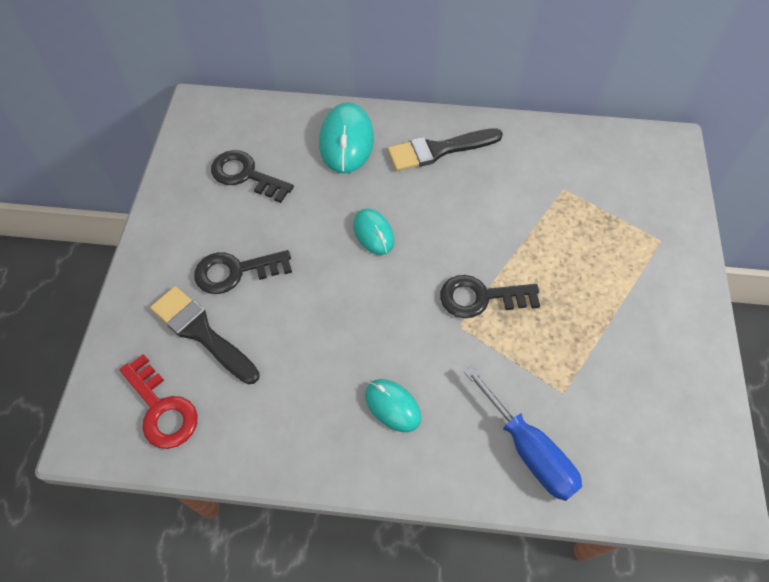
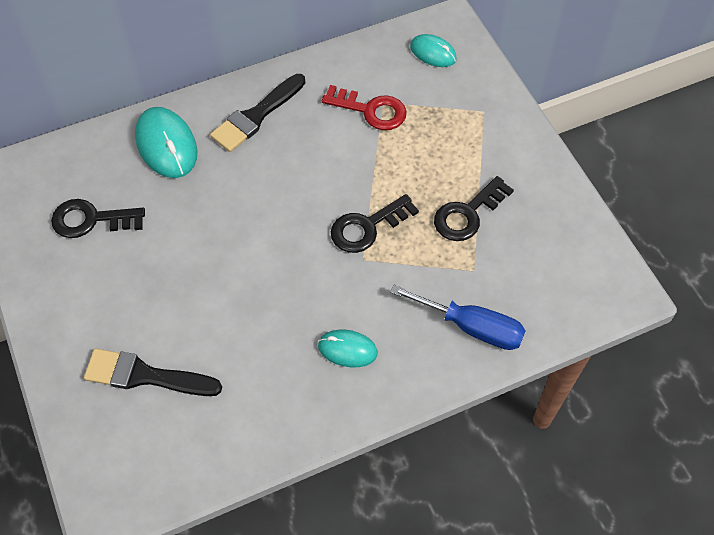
camera: 30 degrees left, 0 degrees up
red key [120,354,198,449] -> red key moved to [322,85,407,130]
black key [194,250,292,294] -> black key moved to [434,176,514,241]
turquoise mouse [353,208,394,255] -> turquoise mouse moved to [410,34,457,67]

